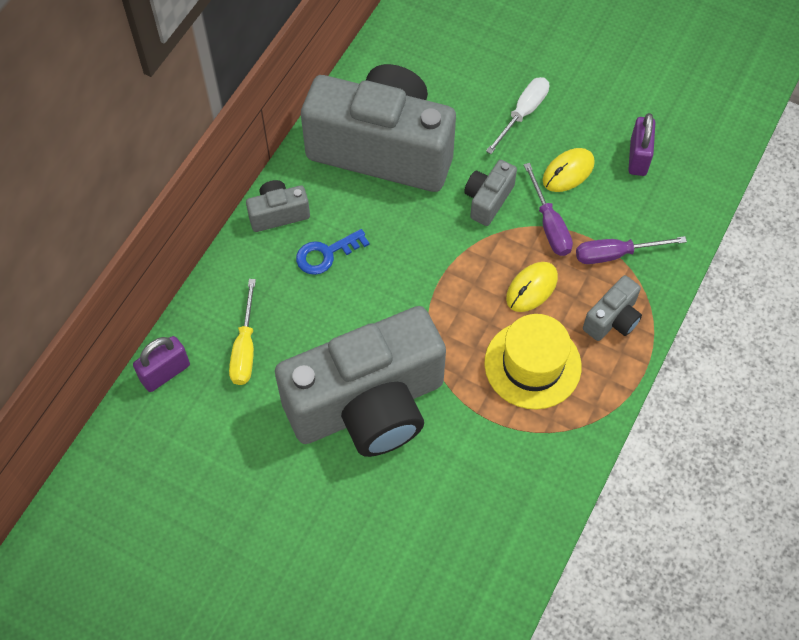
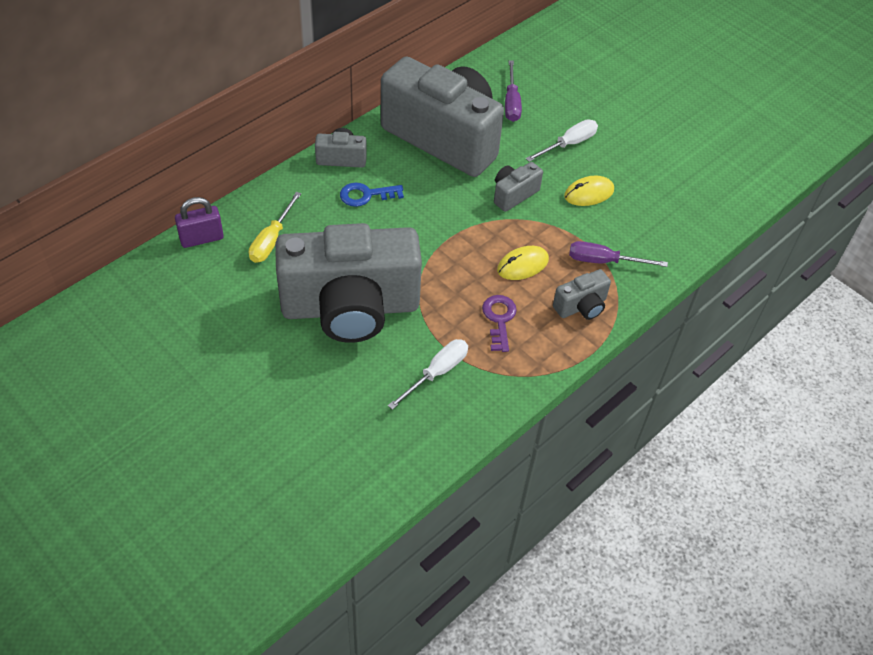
camera: 15 degrees right, 10 degrees down
yellow hat [484,314,582,410] -> purple key [482,295,517,352]
purple screwdriver [524,163,573,256] -> purple screwdriver moved to [505,60,522,122]
purple padlock [628,113,655,176] -> none
none -> white screwdriver [388,339,468,410]

